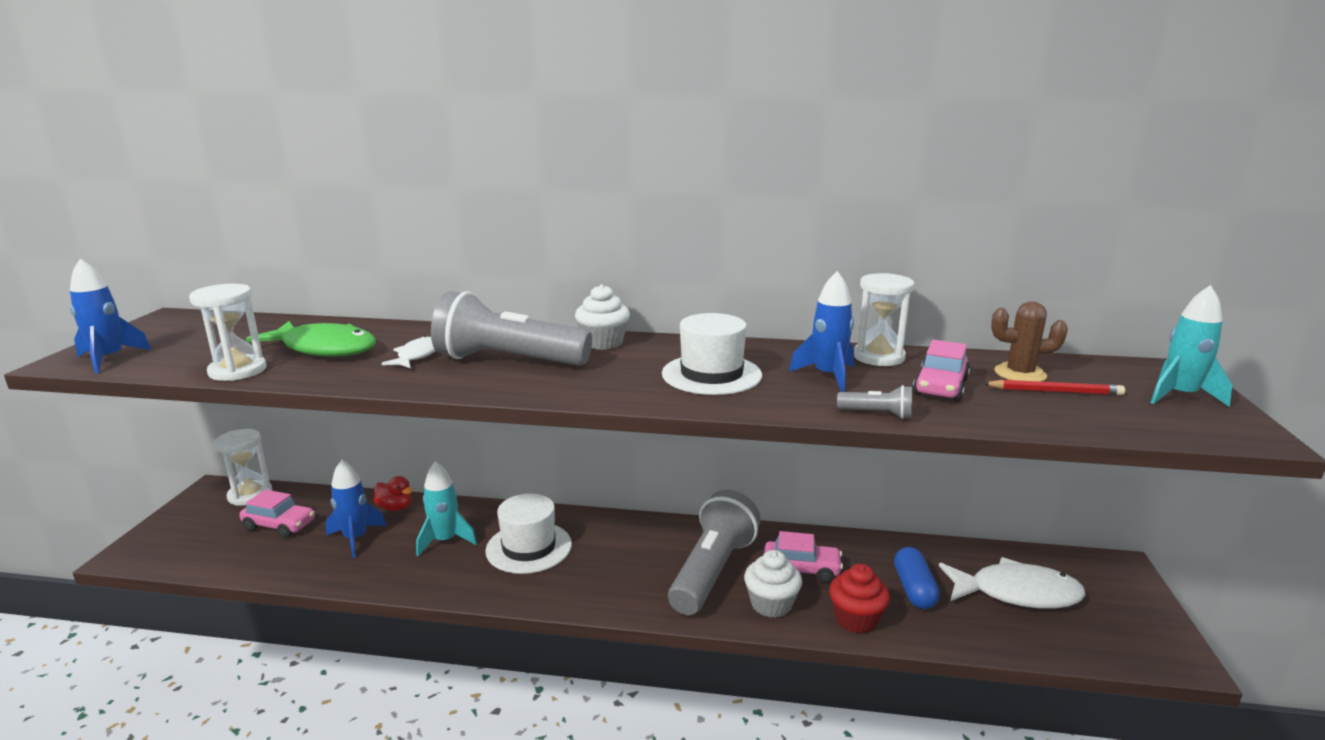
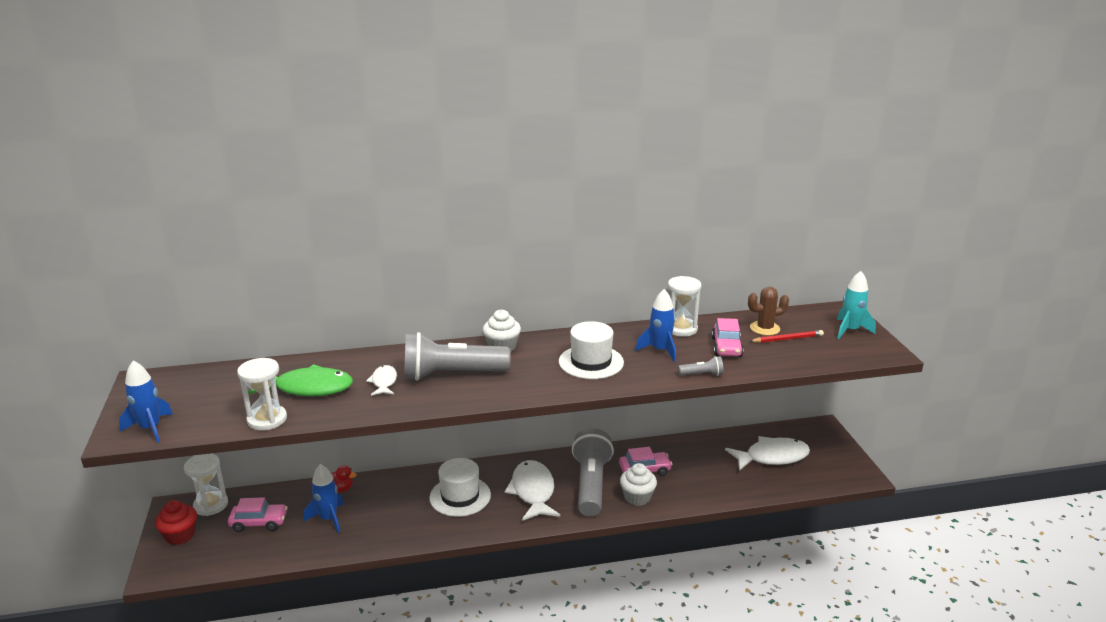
camera: 20 degrees left, 5 degrees up
turquoise rocket [416,461,477,556] -> none
red cupcake [829,564,890,634] -> red cupcake moved to [155,500,197,545]
blue capsule [894,547,940,609] -> none
none -> white fish [505,460,560,521]

